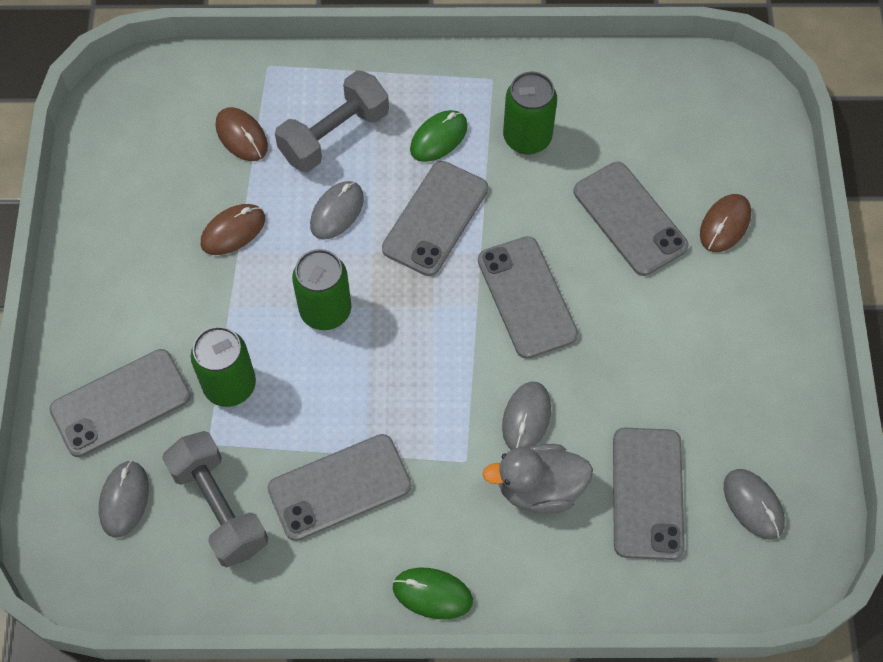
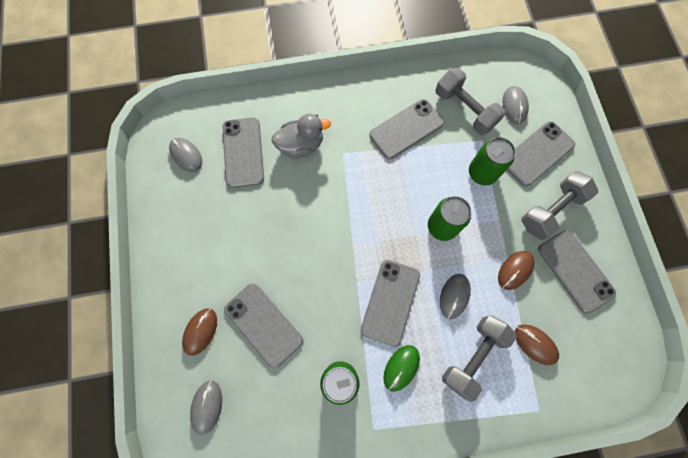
camera: 170 degrees right, 10 degrees up
green mouse [393,568,473,619] -> none
grey phone [478,236,578,359] -> grey phone moved to [538,230,616,313]
grey mouse [502,382,551,450] -> grey mouse moved to [190,380,222,435]
none -> grey dumbbell [521,171,598,240]

